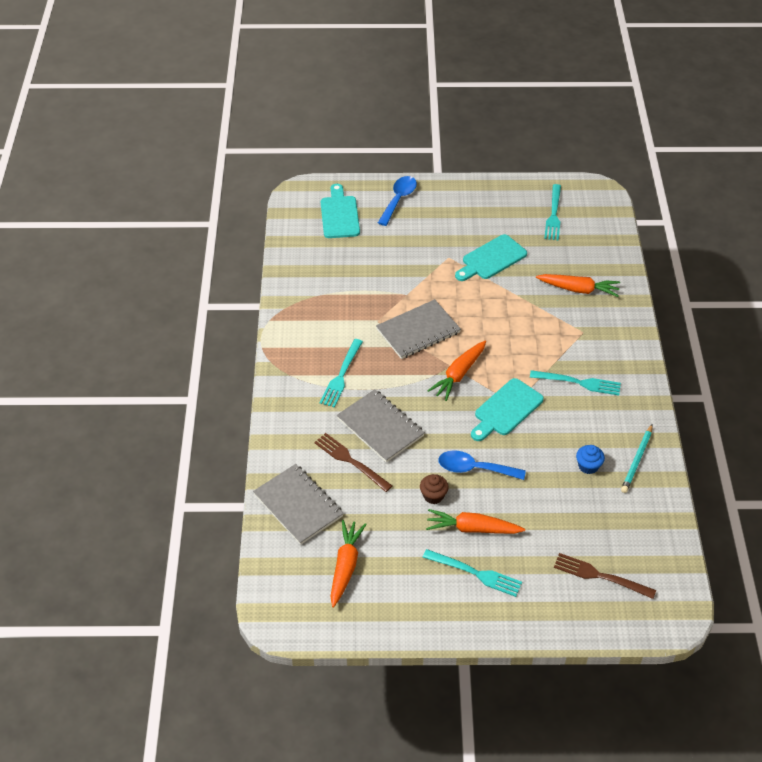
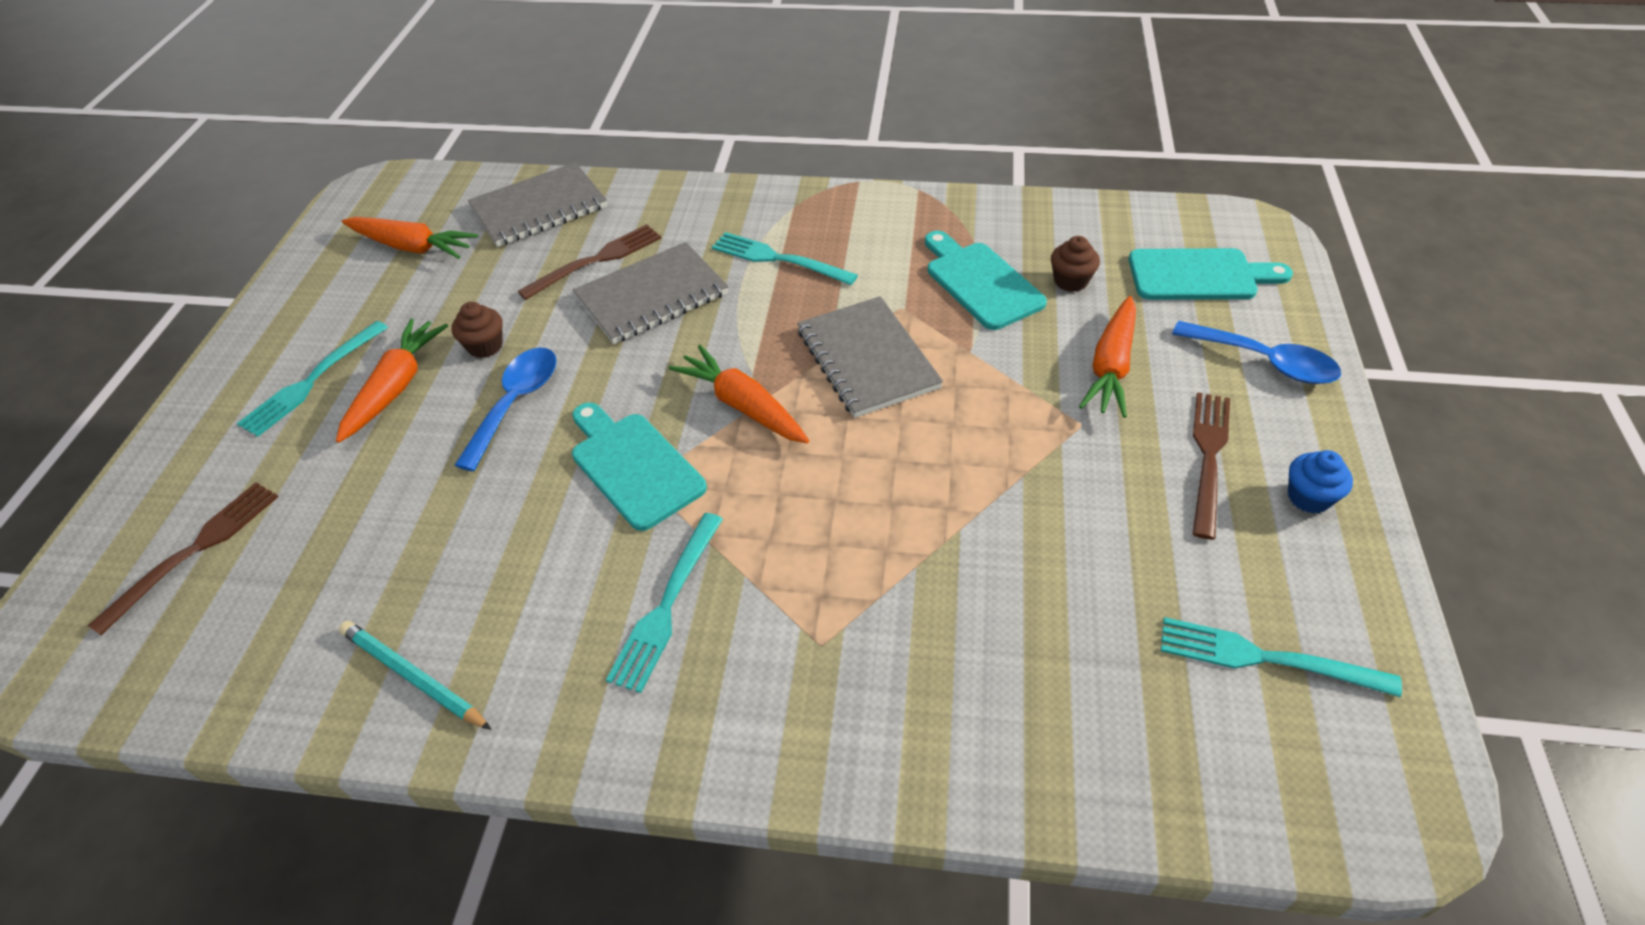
camera: 100 degrees right, 0 degrees up
turquoise cutting board [455,234,527,281] -> turquoise cutting board moved to [925,231,1047,330]
orange carrot [536,274,620,297] -> orange carrot moved to [1079,296,1136,418]
blue cupcake [576,445,605,474] -> blue cupcake moved to [1288,450,1353,514]
none -> brown cupcake [1051,236,1100,292]
none -> brown fork [1193,392,1230,540]

